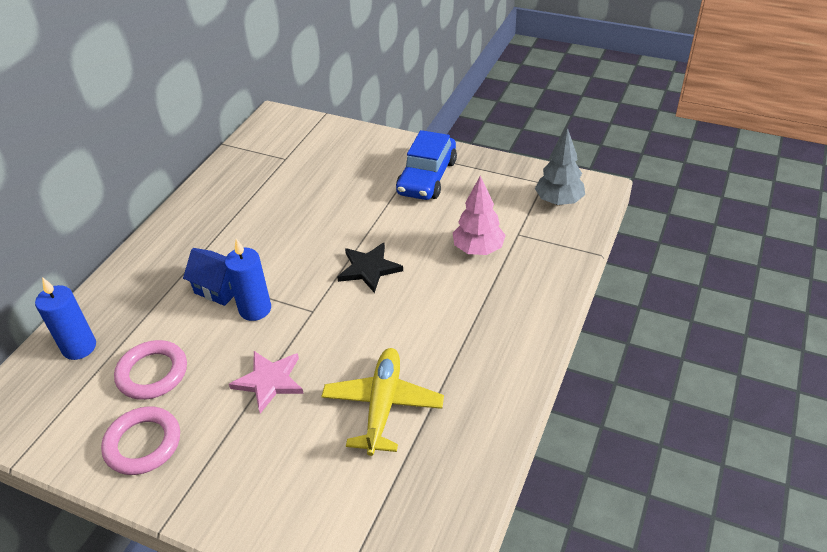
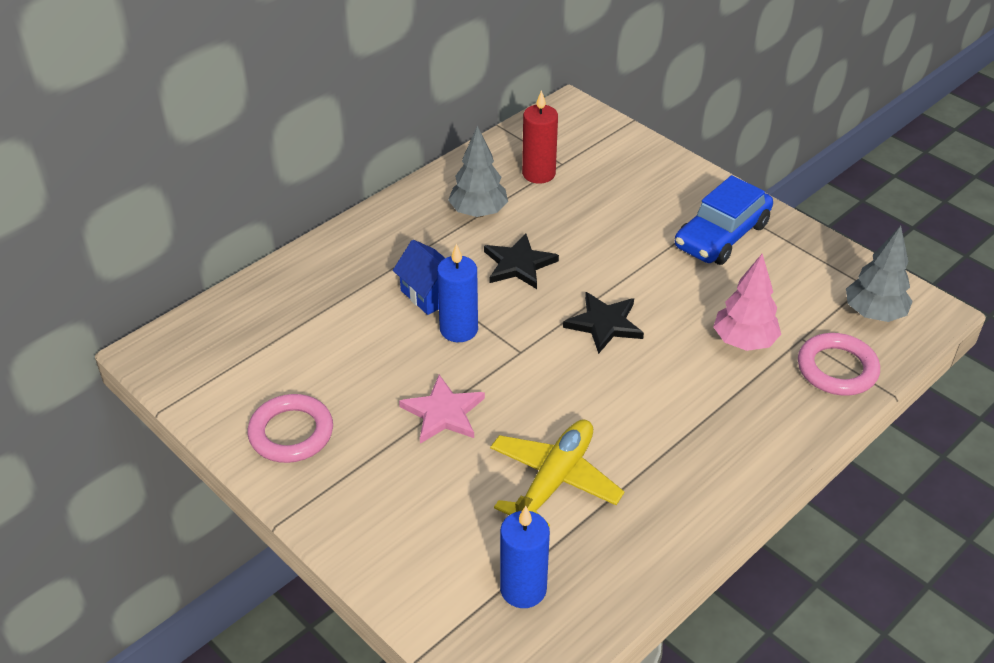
camera: 20 degrees right, 0 degrees up
blue candle [35,277,96,360] -> blue candle moved to [500,506,550,608]
pink ring [114,340,187,400] -> pink ring moved to [798,333,880,396]
none -> grey tree [448,125,508,217]
none -> black star [484,233,559,289]
none -> red candle [522,90,558,184]

